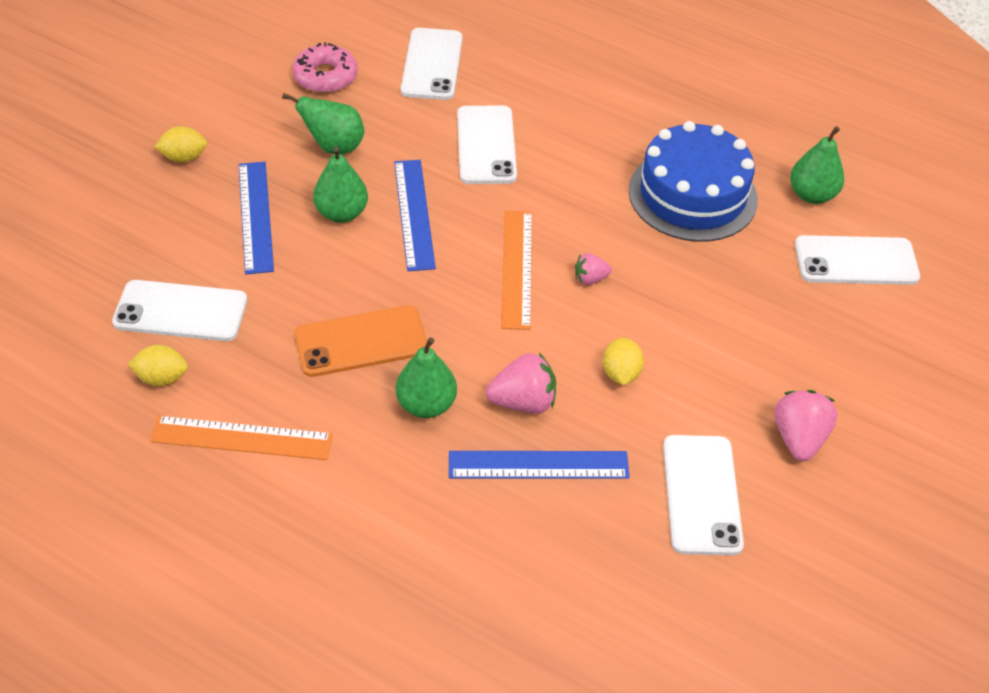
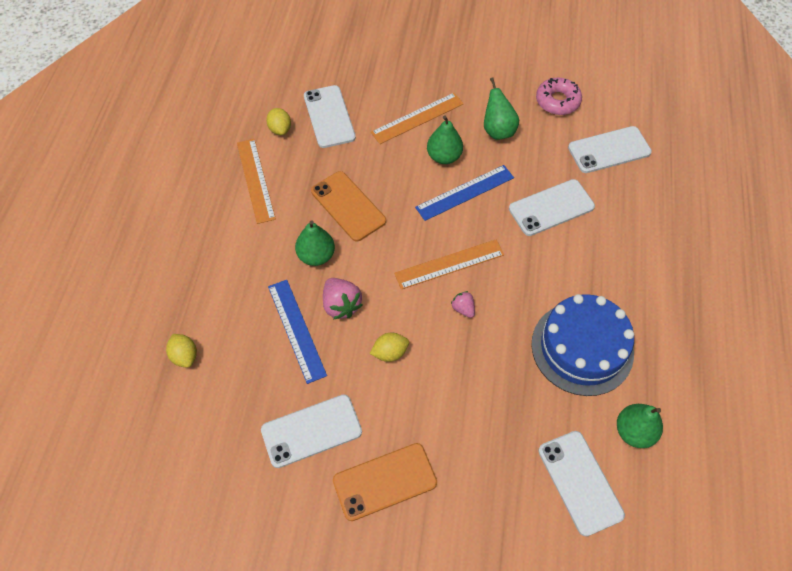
camera: 70 degrees right, 10 degrees up
yellow lemon [154,126,207,162] -> yellow lemon moved to [166,334,197,367]
blue ruler [239,162,274,274] -> orange ruler [371,93,464,144]
pink strawberry [775,390,838,461] -> orange phone [333,443,437,521]

